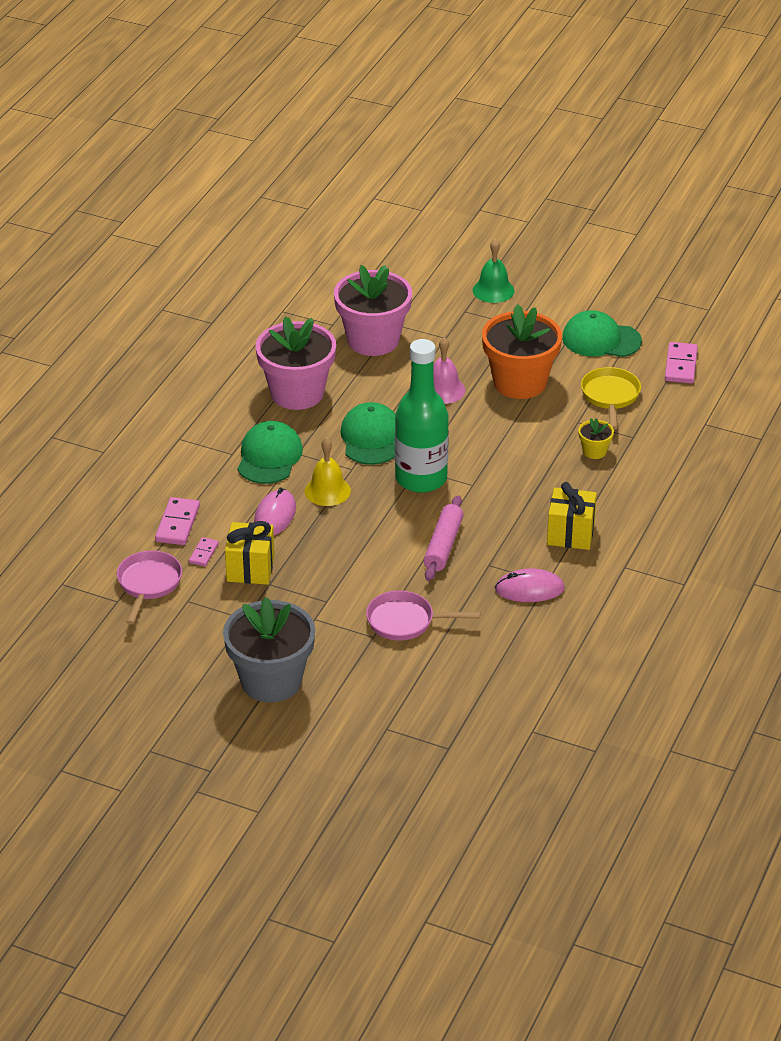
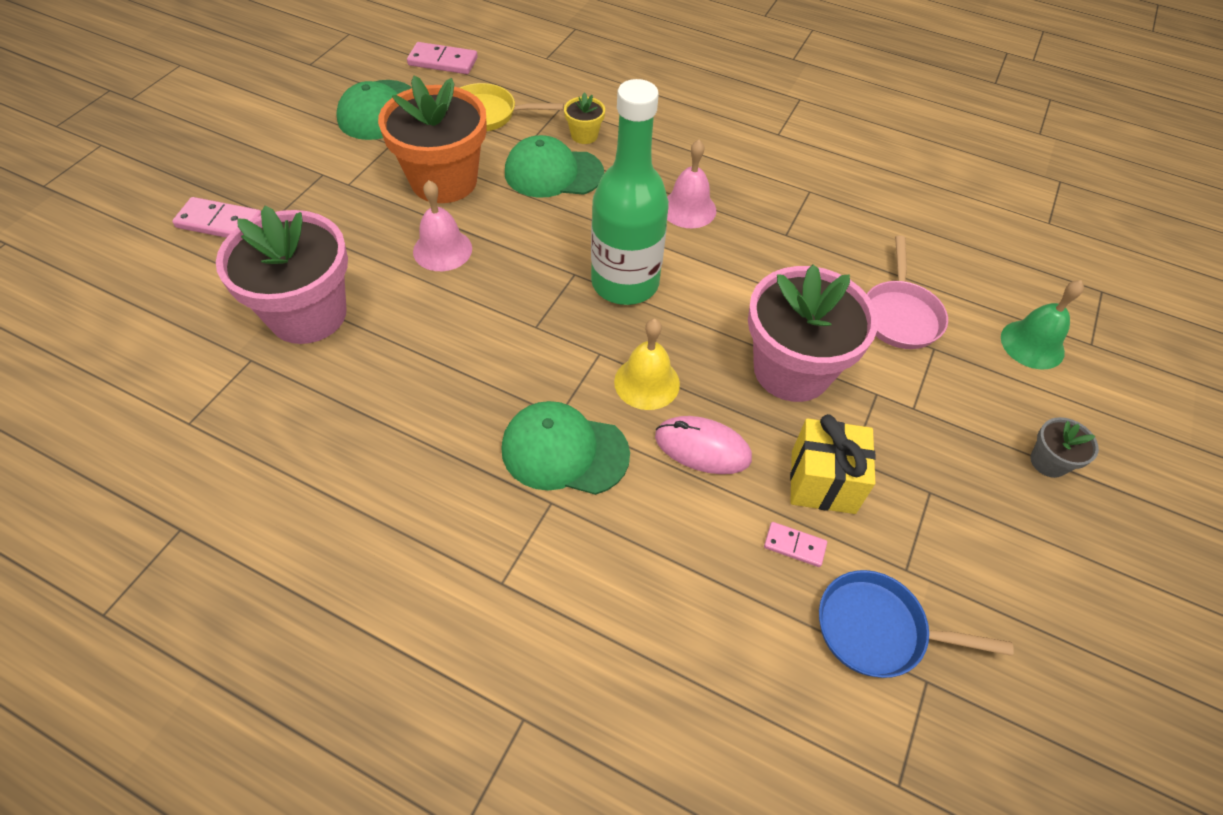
camera: 90 degrees left, 15 degrees up
pink pan [117,550,182,625] -> blue pan [819,570,1014,678]
pink domino [155,497,200,545] -> pink domino moved to [172,197,261,238]
grey flower pot [223,597,315,702] -> grey flower pot [1030,417,1099,478], size x0.43
pink flower pot [256,316,336,410] -> pink flower pot moved to [748,264,878,402]
green cap [340,402,395,465] -> green cap moved to [505,135,604,198]
pink rolling pin [423,495,463,581] -> none
green bell [473,239,515,303] -> green bell moved to [1001,280,1084,370]
pink mouse [495,569,565,602] -> none
yellow gift [547,482,597,550] -> none
none -> pink bell [667,140,716,228]

